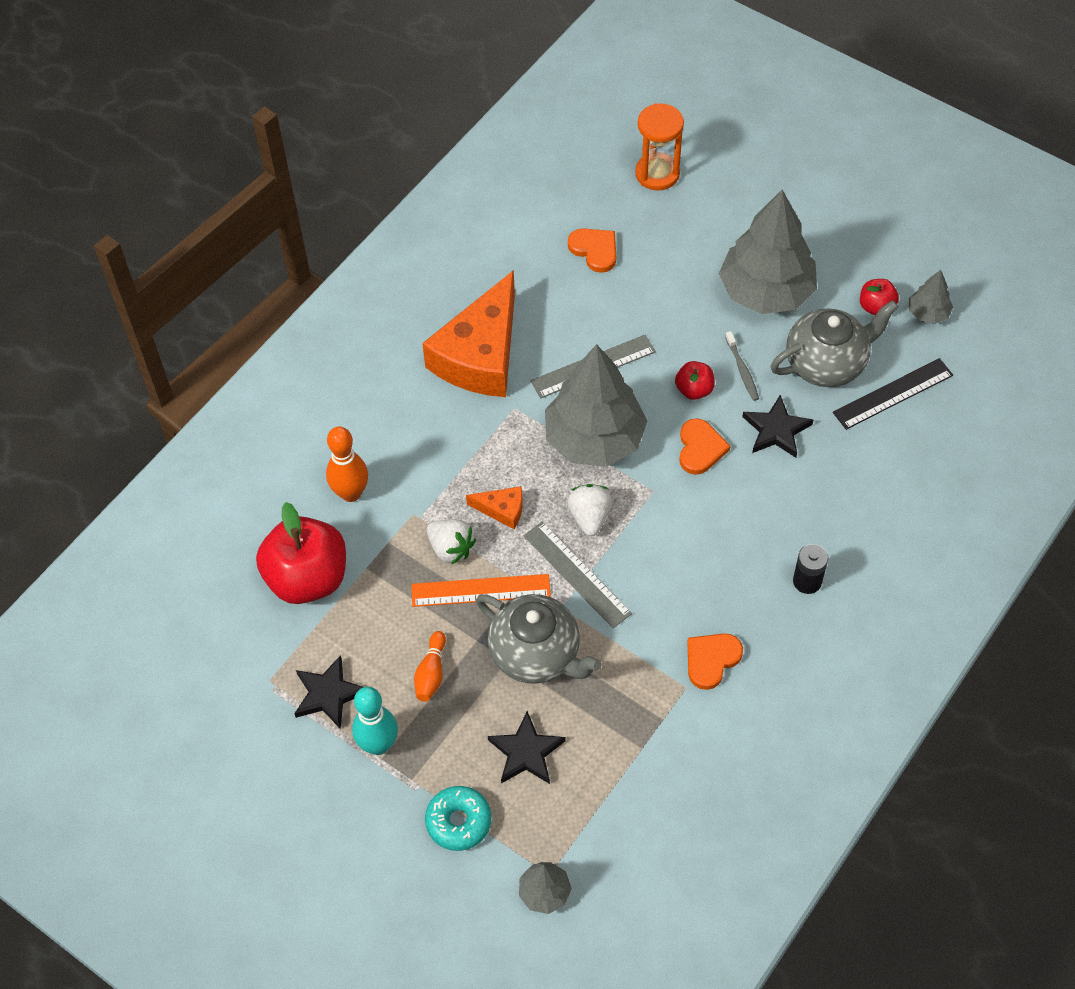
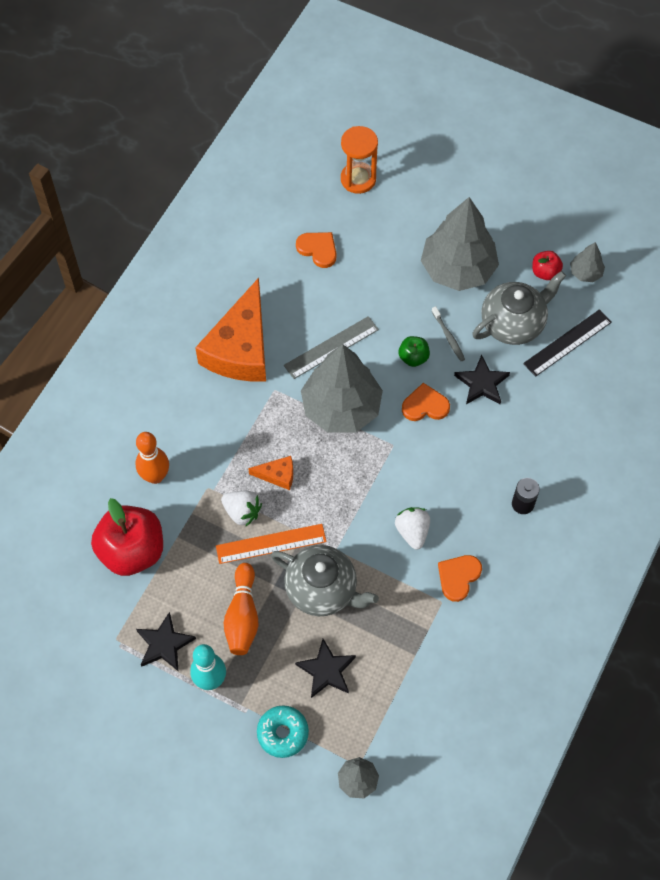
camera: 10 degrees left, 5 degrees up
orange bowling pin [414,631,446,702] -> orange bowling pin [224,563,258,655], size x1.57
grey ruler [524,521,632,628] -> none
white strawberry [567,484,612,536] -> white strawberry moved to [395,507,430,549]
red apple [675,361,715,400] -> green apple [398,336,430,367]
orange heart [679,418,730,475] -> orange heart turned 90 degrees counterclockwise [402,383,450,421]

